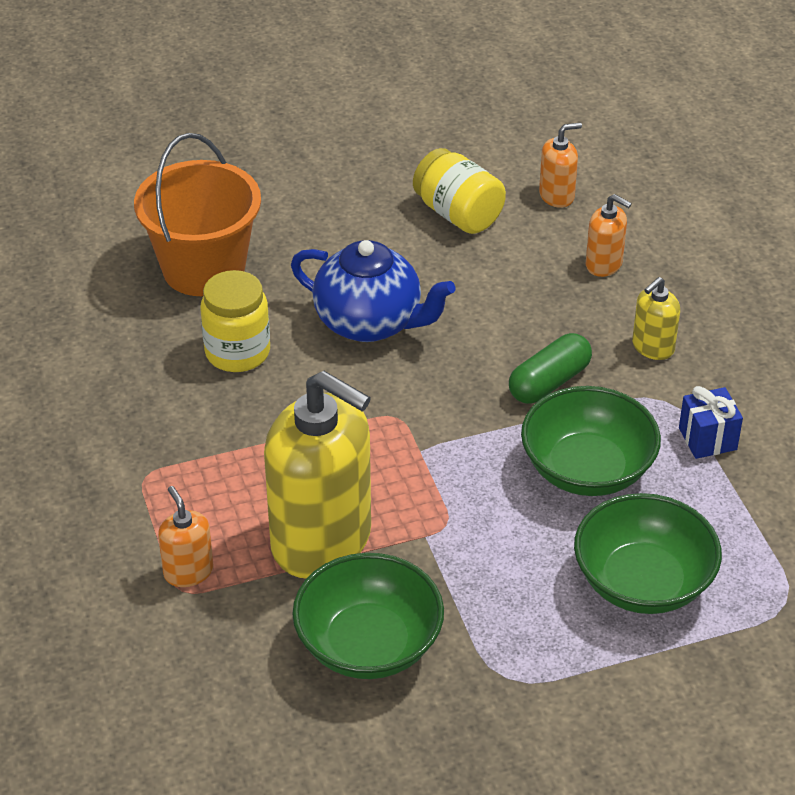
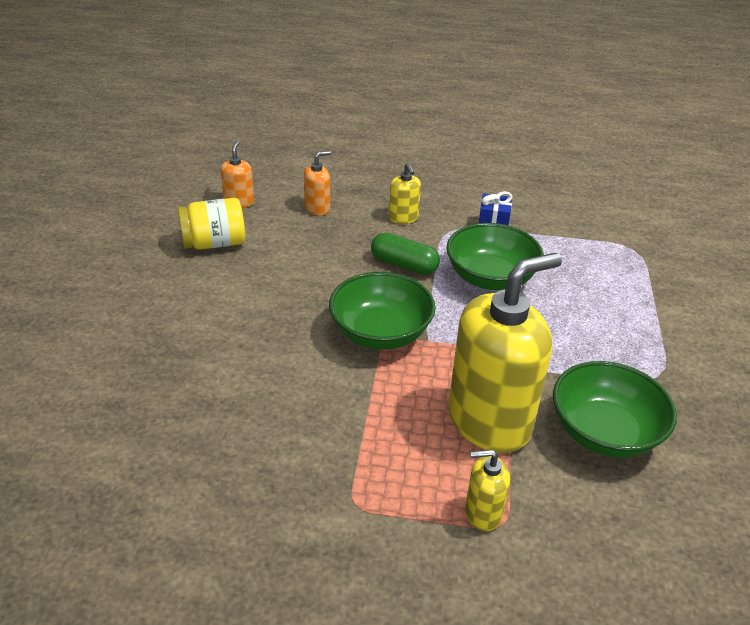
camera: 65 degrees left, 5 degrees down
orange bucket [134,133,261,296] -> none
orange soap dispenser [158,486,213,587] -> yellow soap dispenser [465,449,510,531]
yellow jar [200,270,270,372] -> none
blue teapot [291,240,455,342] -> none
green capsule [509,333,592,404] -> green capsule turned 45 degrees counterclockwise [371,233,440,275]
green bowl [574,493,722,614] -> green bowl moved to [329,272,436,350]

